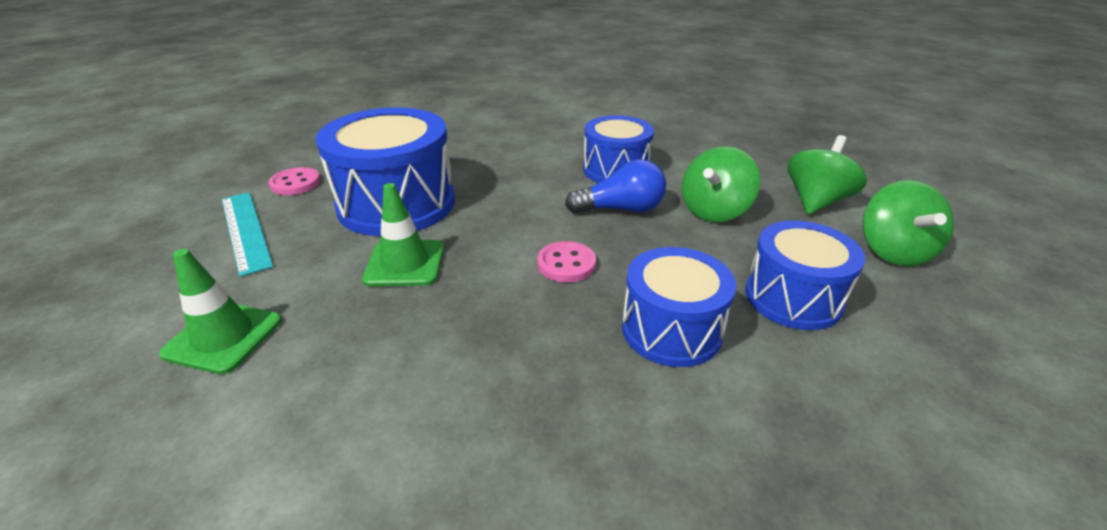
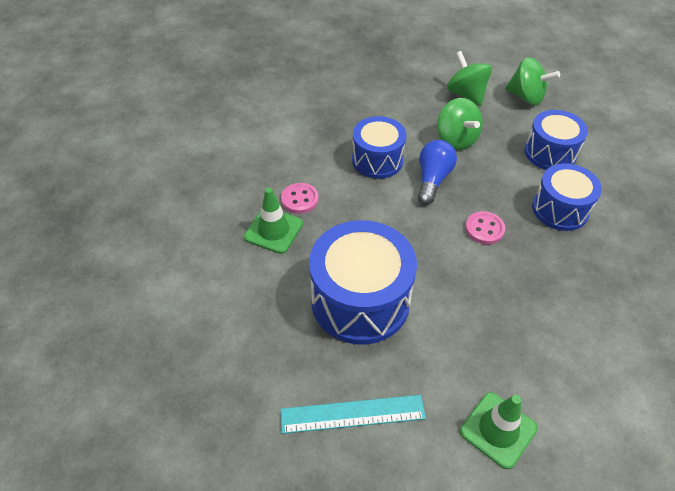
camera: 65 degrees left, 15 degrees up
pink button [268,167,320,195] -> pink button moved to [281,183,319,214]
green traffic cone [362,183,444,287] -> green traffic cone moved to [244,188,303,254]

